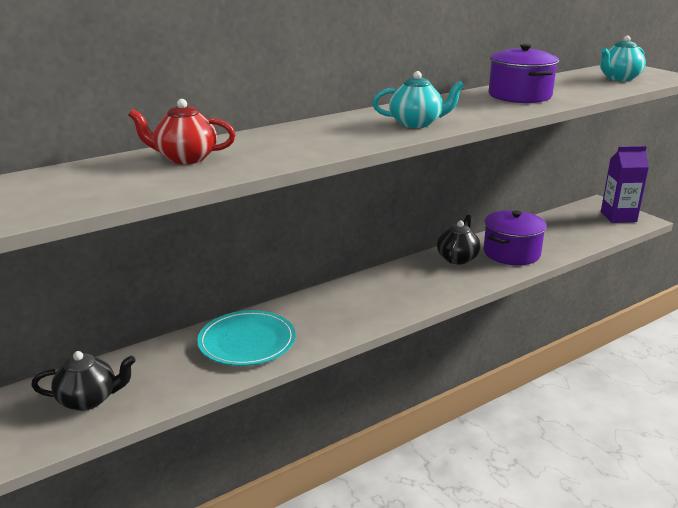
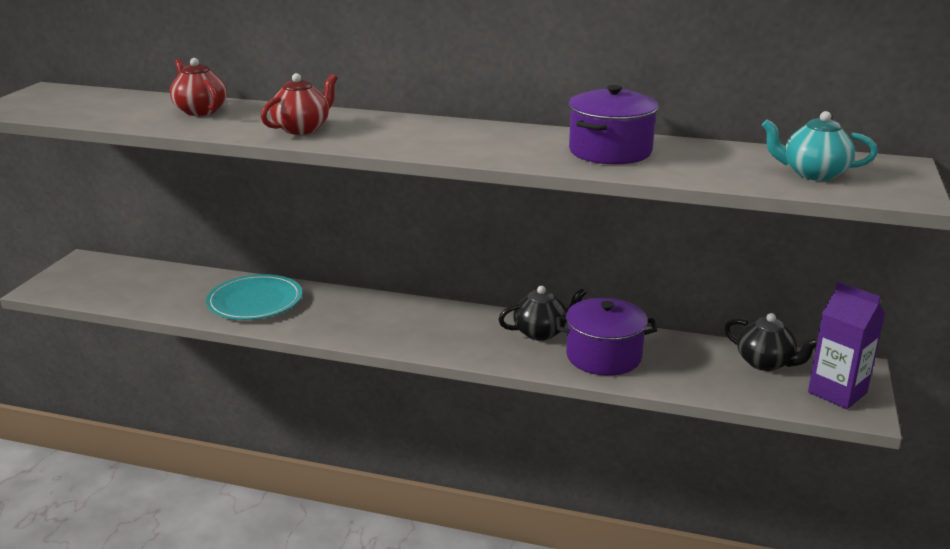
camera: 50 degrees right, 0 degrees up
black teapot [31,351,136,411] -> black teapot moved to [724,313,818,371]
turquoise teapot [372,71,465,128] -> none
none -> red teapot [261,73,337,135]

